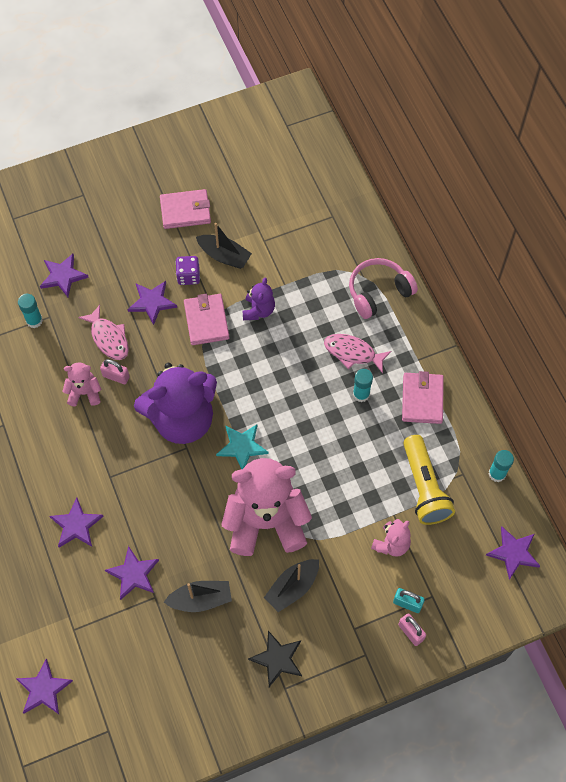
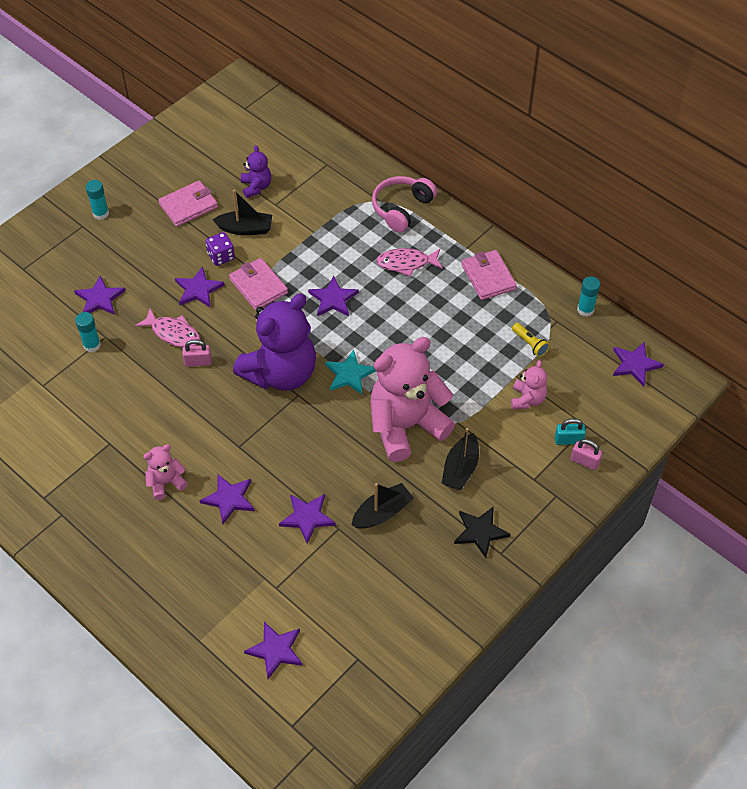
camera: 25 degrees left, 10 degrees down
pink teddy bear [62,362,101,406] -> pink teddy bear moved to [143,444,188,500]
purple teddy bear [242,278,275,320] -> purple teddy bear moved to [241,145,271,198]
turquoise glue stick [353,369,373,402] -> turquoise glue stick moved to [86,180,109,220]
yellow flashlight [403,435,455,525] -> yellow flashlight [512,323,550,357], size x0.49
none -> purple star [308,276,359,316]

